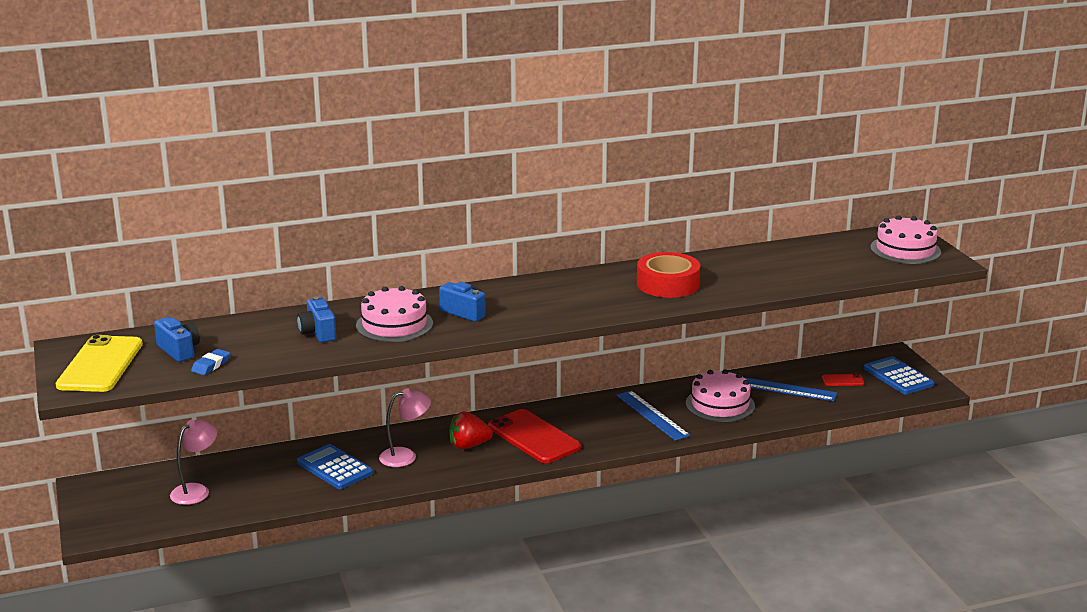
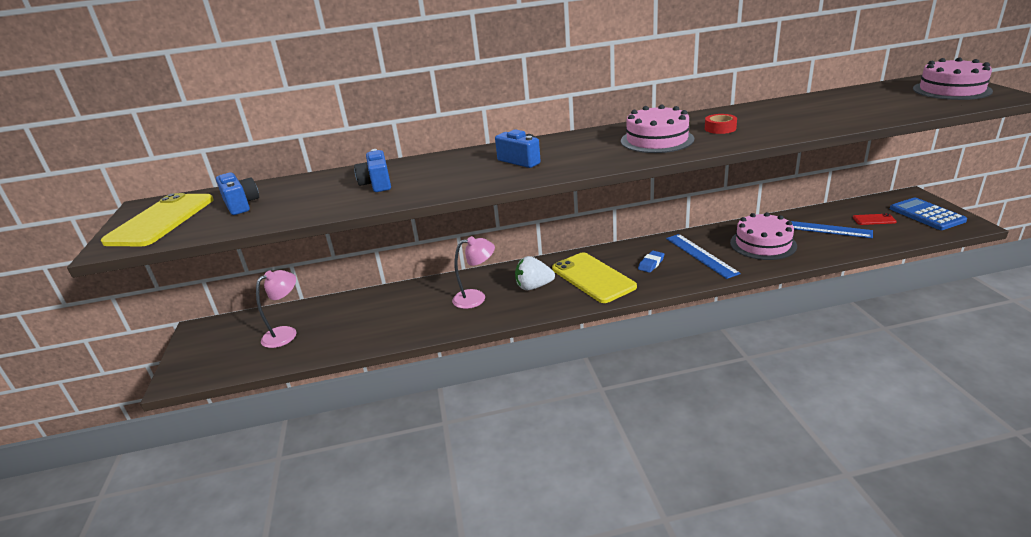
camera: 10 degrees right, 5 degrees up
blue eraser [191,349,230,375] -> blue eraser moved to [638,251,664,273]
blue calculator [297,444,373,489] -> none
pink cake [356,286,433,342] -> pink cake moved to [621,105,695,153]
red strawberry [449,411,493,449] -> white strawberry [515,256,555,290]
red phone [488,409,581,463] -> yellow phone [552,252,637,303]
red tape [637,252,700,298] -> red tape [705,114,737,134], size x0.50

